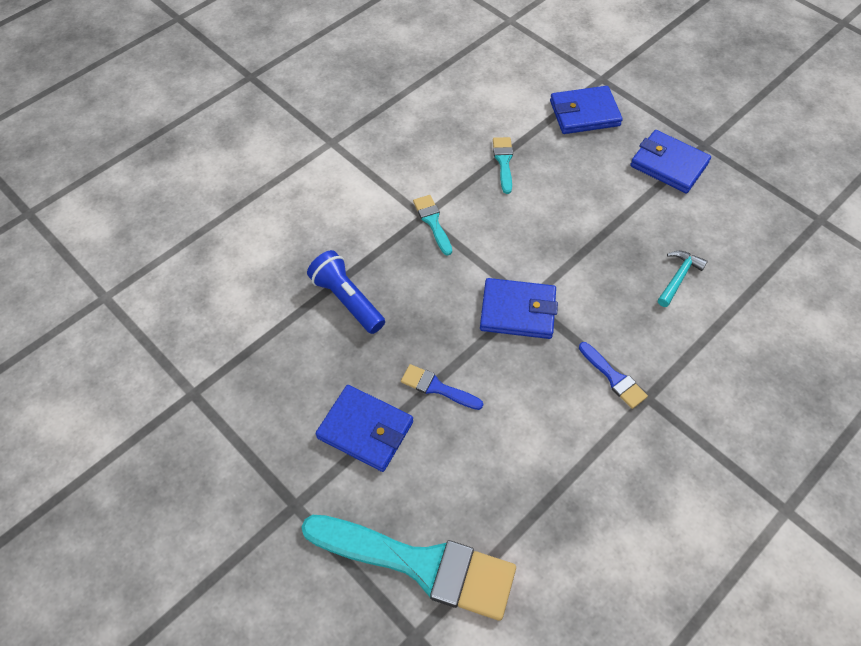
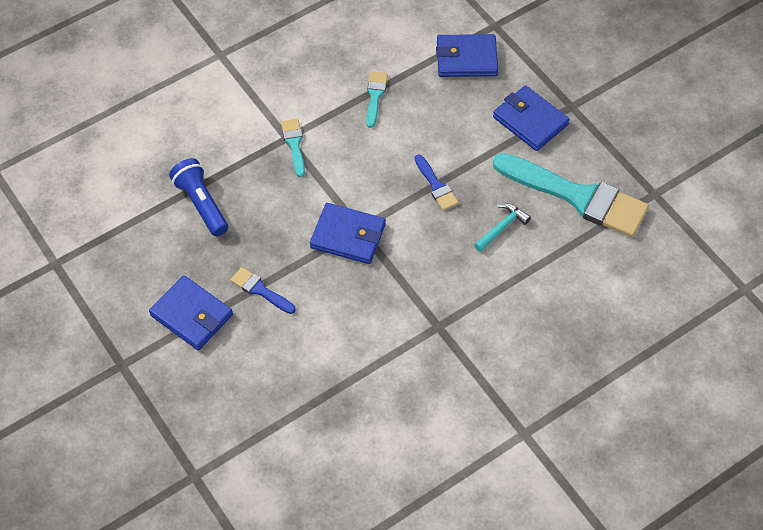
camera: 10 degrees right, 0 degrees up
turquoise brush [301,515,516,621] -> turquoise brush moved to [493,153,649,237]
blue brush [579,342,648,409] -> blue brush moved to [415,154,459,211]

